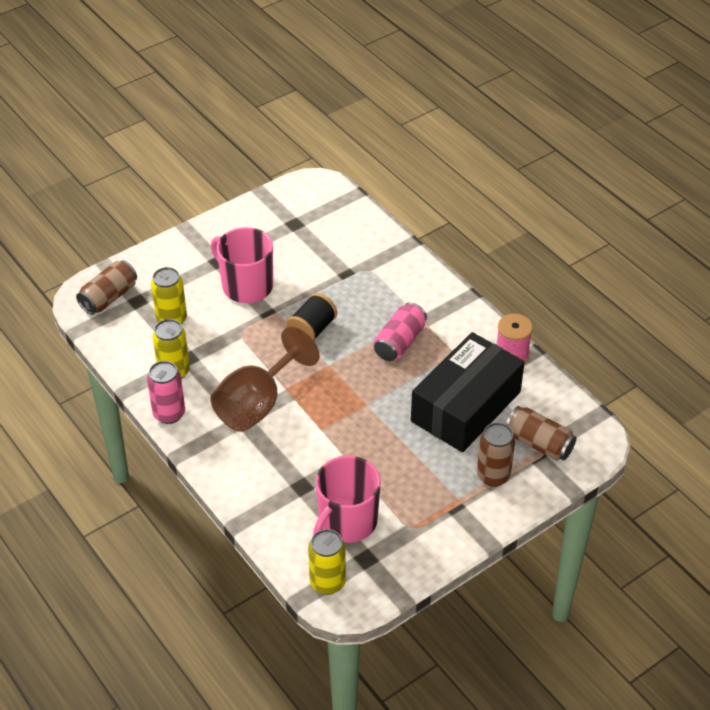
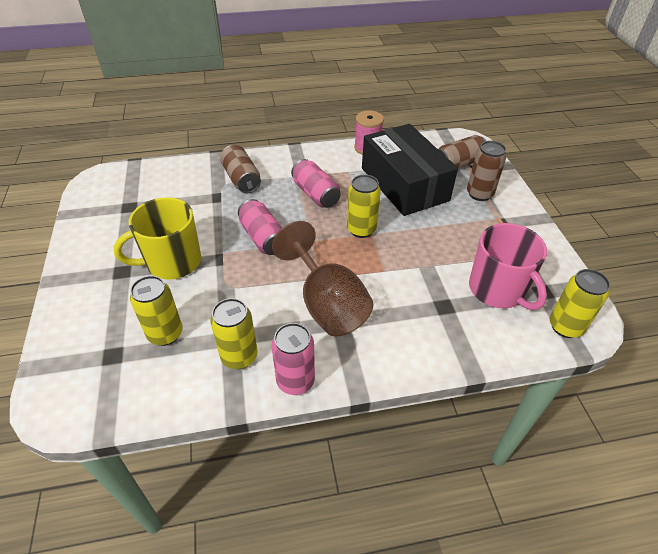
camera: 65 degrees left, 0 degrees up
brown can [76,261,137,315] -> brown can moved to [220,145,261,193]
pink mug [211,227,273,303] -> yellow mug [114,197,201,280]
black spool [286,293,337,341] -> pink can [238,199,282,255]
none -> yellow can [347,175,381,238]

